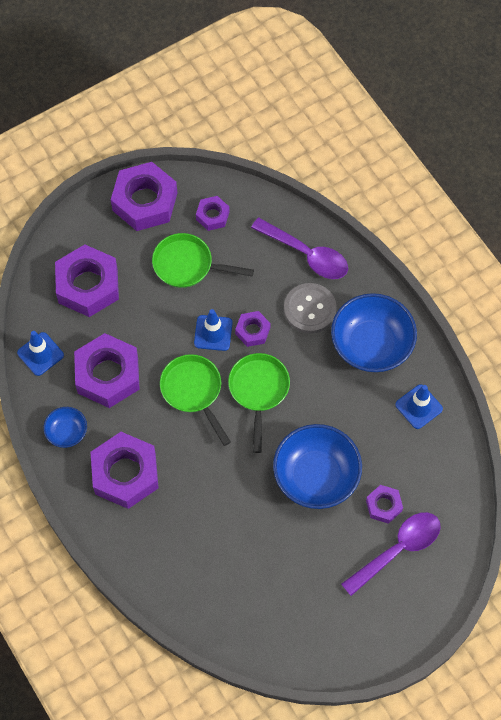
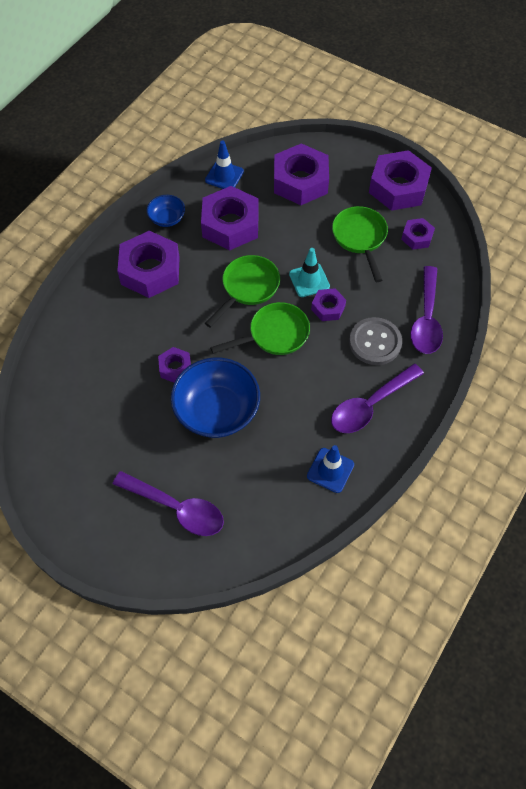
camera: 65 degrees right, 5 degrees down
blue traffic cone [194,309,233,351] -> turquoise traffic cone [289,248,330,297]
blue bowl [331,293,417,372] -> purple spoon [331,364,424,433]
purple nut [366,485,403,524] -> purple nut moved to [158,347,191,383]

